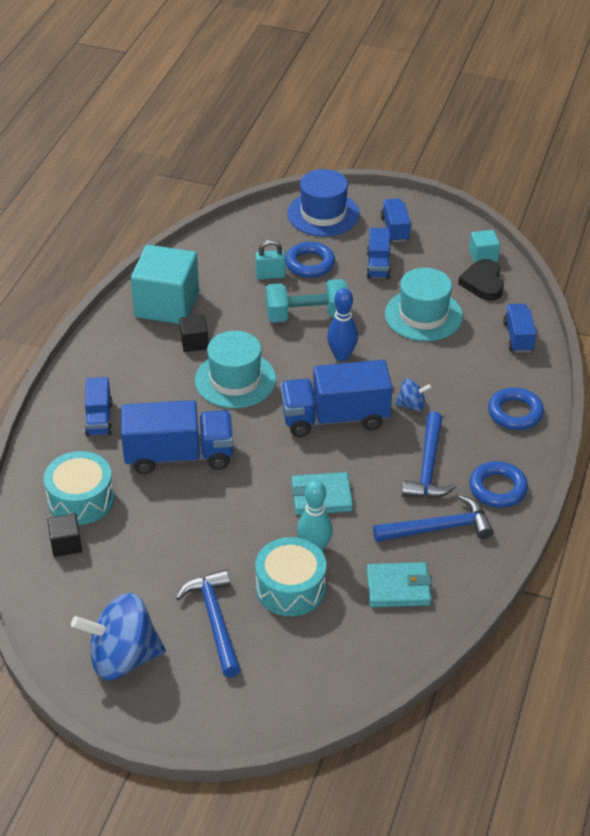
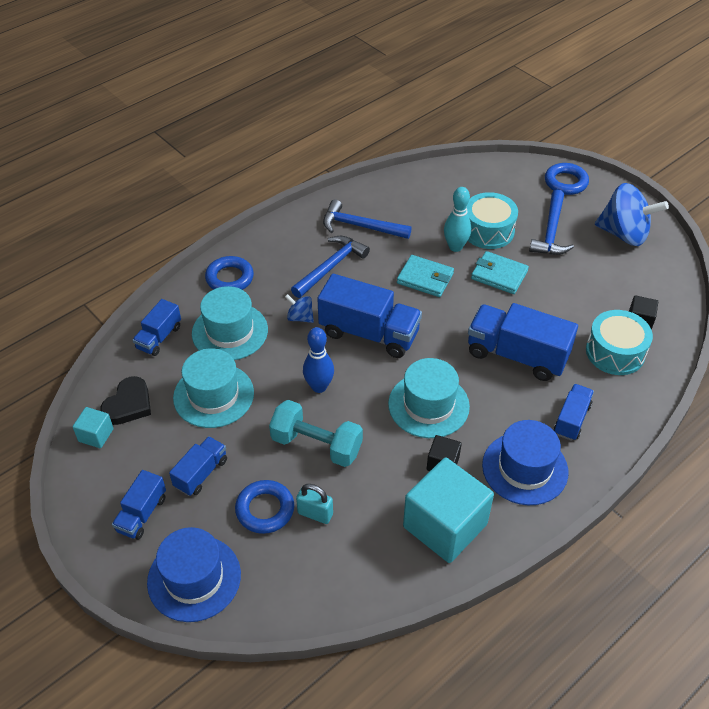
camera: 150 degrees left, 5 degrees up
turquoise wallet [366,562,431,607] -> turquoise wallet moved to [471,251,529,294]
blue ring [469,461,528,508] -> blue ring moved to [545,163,589,195]
none -> turquoise hat [192,286,268,360]
none -> blue hat [482,420,568,505]

